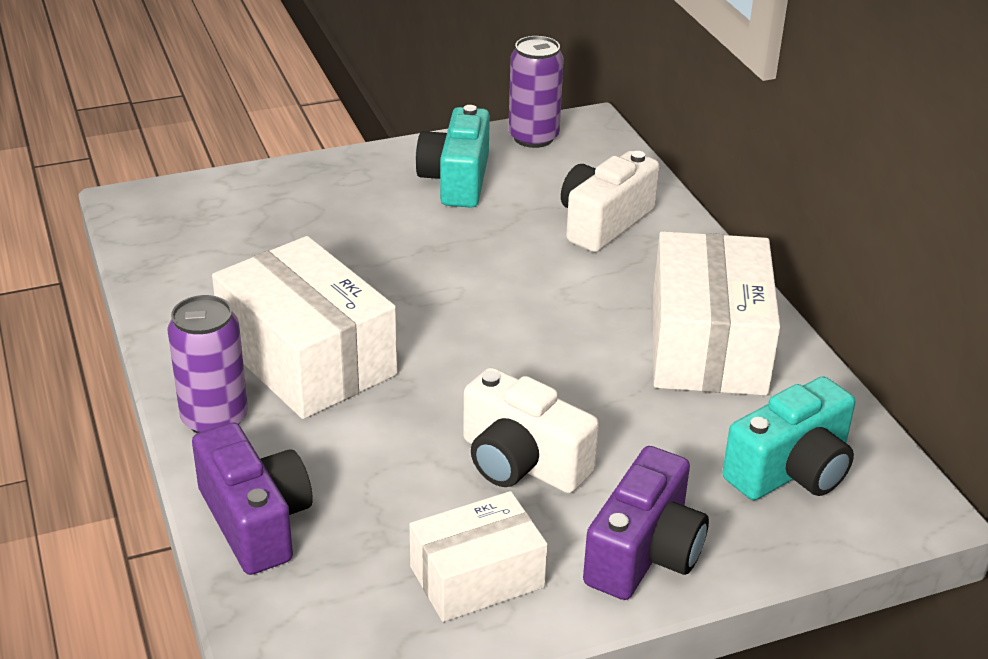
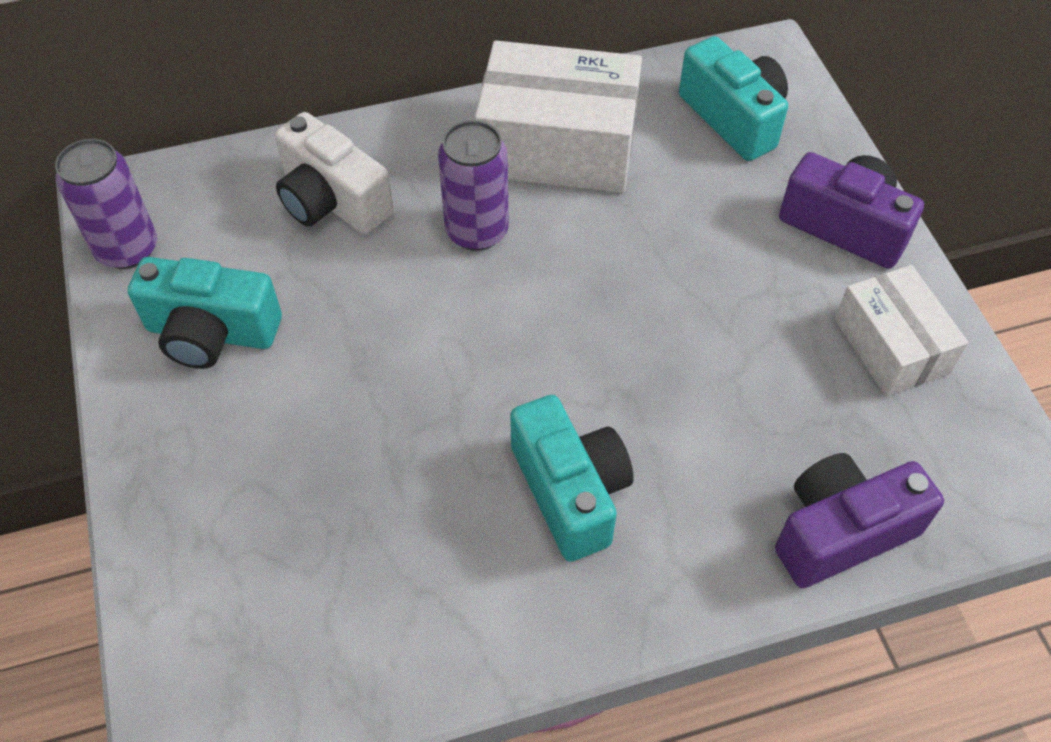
camera: 85 degrees left, 20 degrees up
purple can [167,295,248,433] -> purple can moved to [438,120,509,251]
white box [212,236,397,419] -> turquoise camera [510,395,634,562]
white camera [463,368,599,493] -> none

